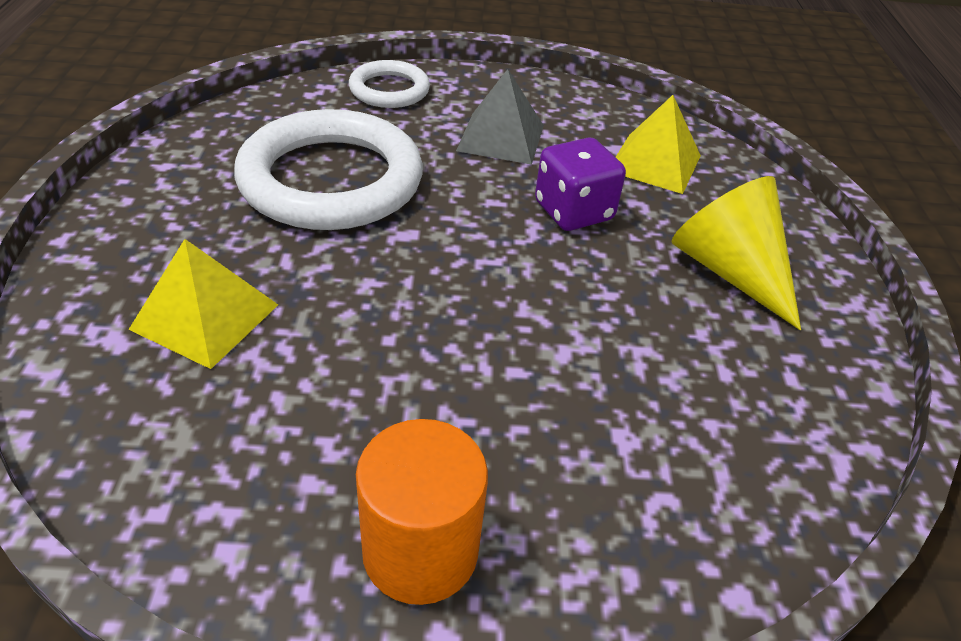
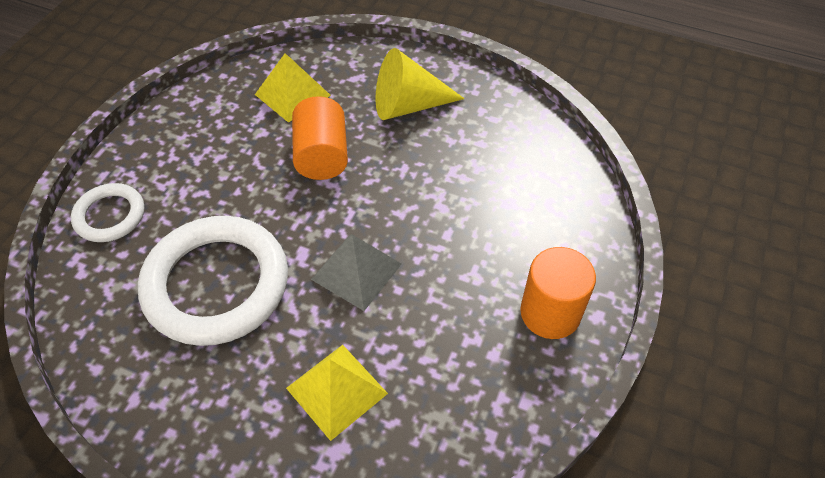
camera: 65 degrees left, 10 degrees up
grey pyramid [456,69,544,165] -> grey pyramid moved to [311,234,402,311]
purple dice [535,137,626,231] -> orange cylinder [292,96,348,180]

